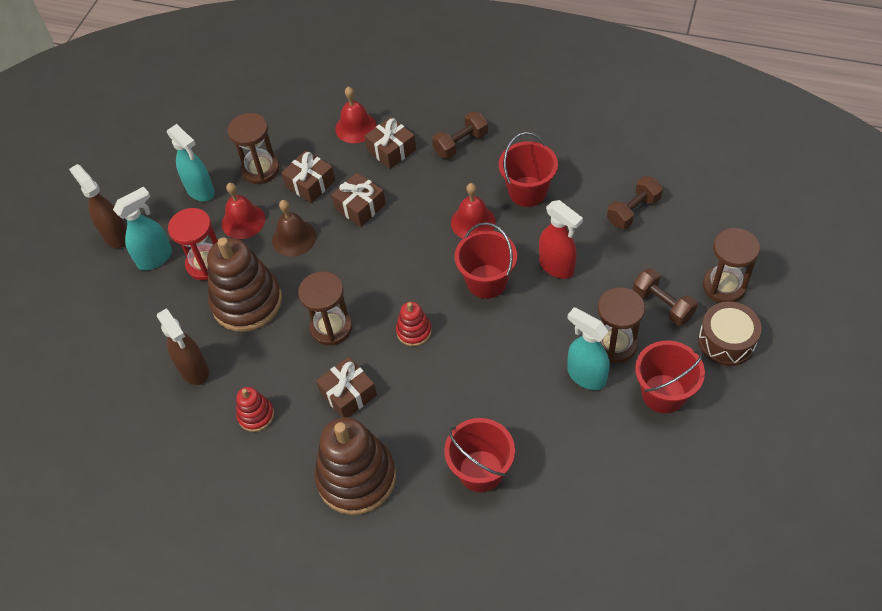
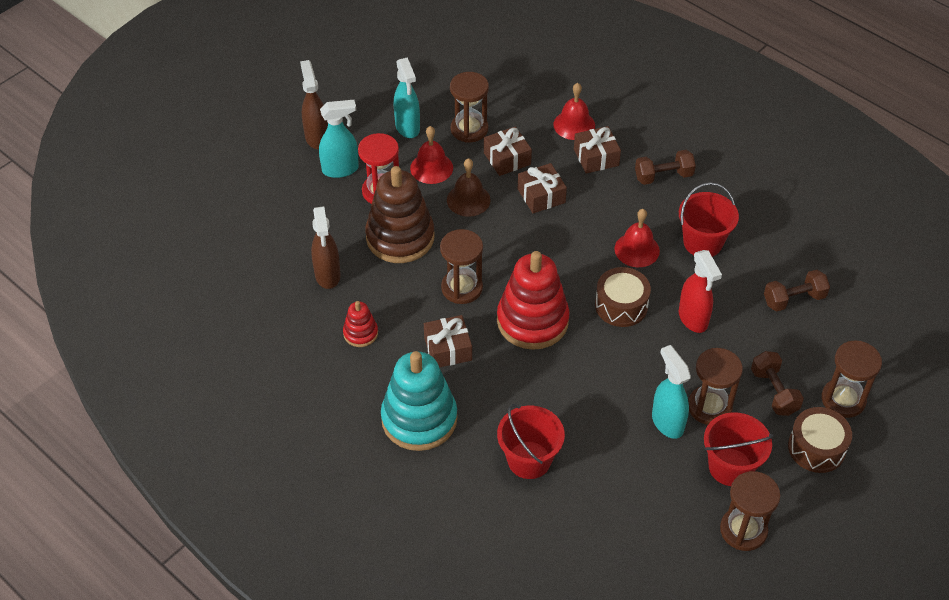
camera: 20 degrees right, 5 degrees down
brown stacking toy [314,417,396,515] -> turquoise stacking toy [381,351,457,451]
red stacking toy [396,302,432,346] -> red stacking toy [497,251,570,350], size x2.08
red bucket [455,222,517,299] -> brown drum [595,267,651,327]
none -> brown hourglass [720,471,780,551]

